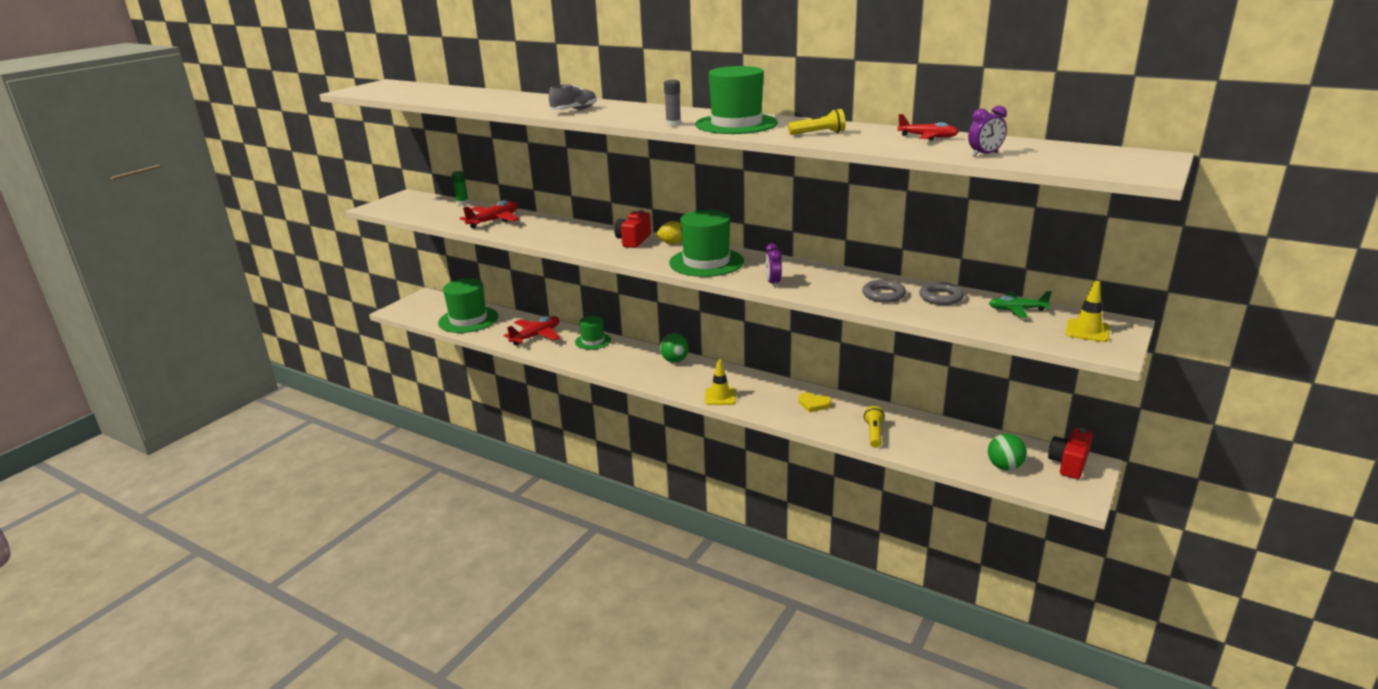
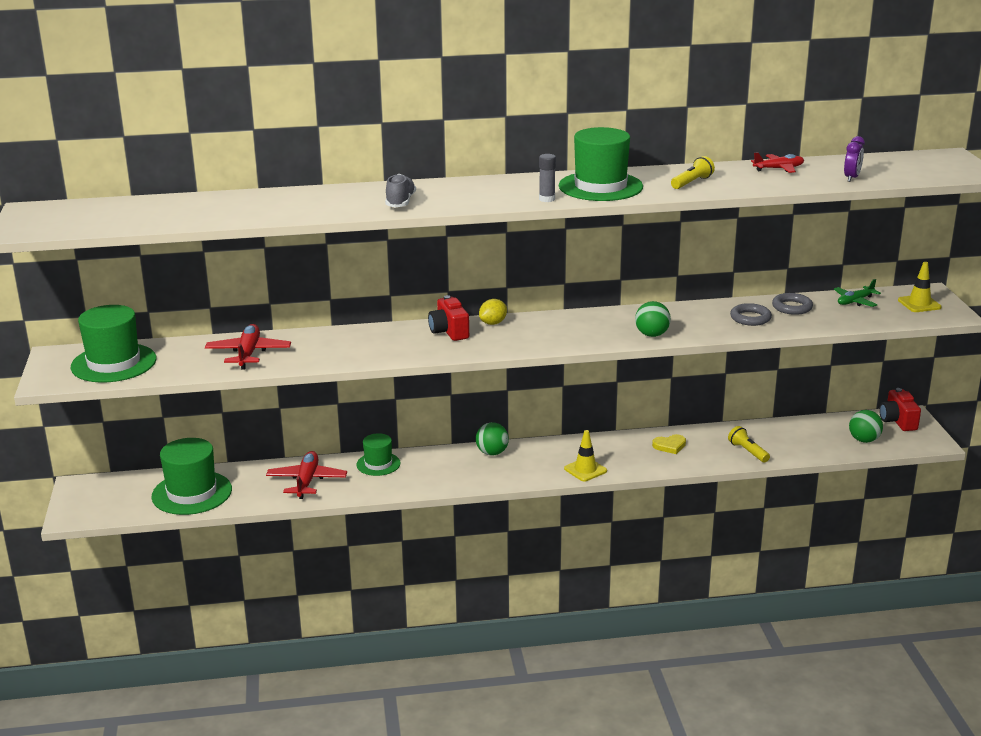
camera: 40 degrees left, 0 degrees up
green glue stick [452,171,468,205] -> none
green hat [669,210,744,277] -> green hat moved to [71,305,156,383]
purple clock [765,243,782,288] -> green ball [635,301,671,337]

